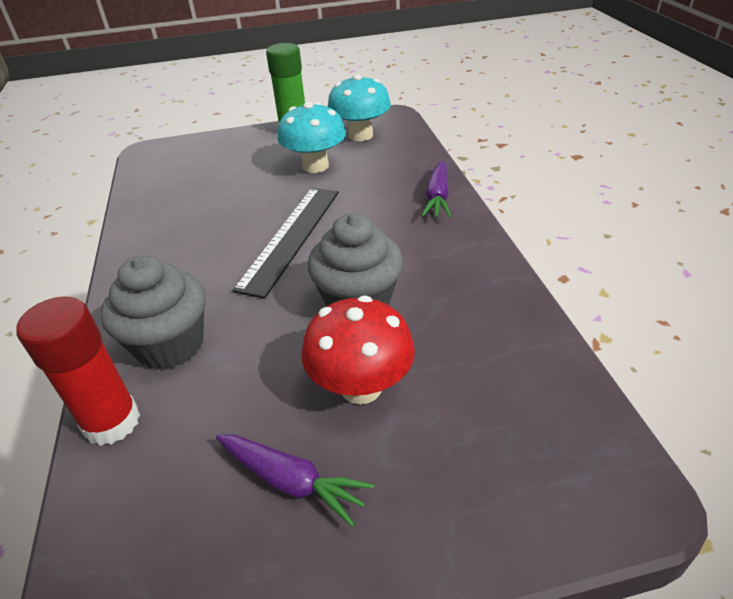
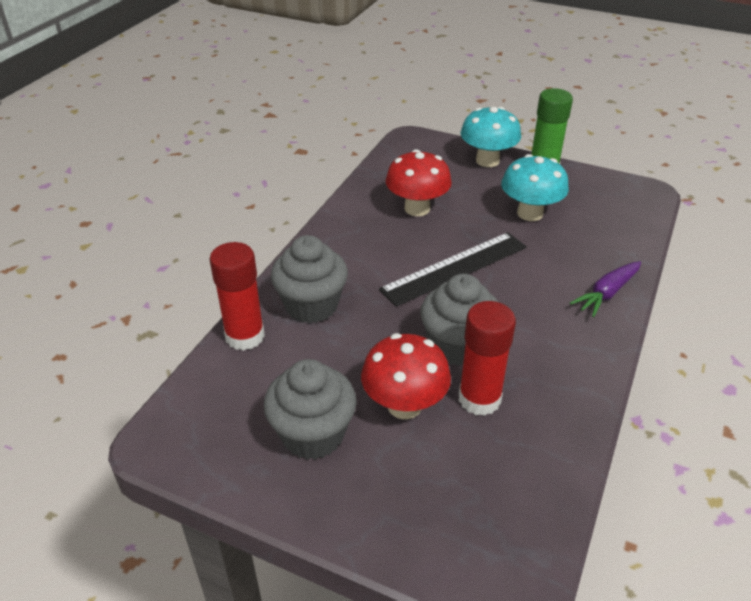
camera: 35 degrees right, 0 degrees up
purple carrot [216,434,374,527] -> grey cupcake [264,359,357,460]
turquoise mushroom [328,74,391,141] -> turquoise mushroom moved to [461,107,521,167]
none -> red mushroom [386,149,452,216]
none -> red glue stick [459,301,516,416]

